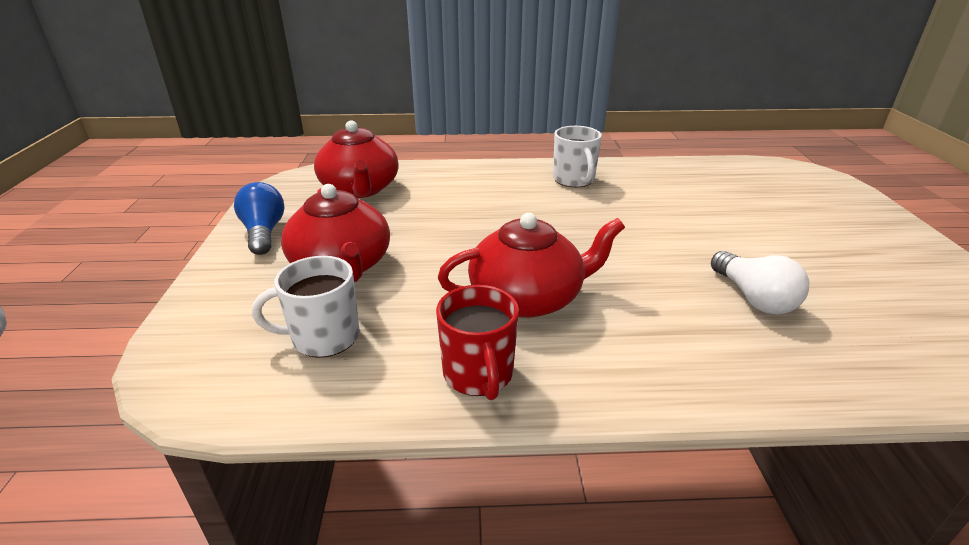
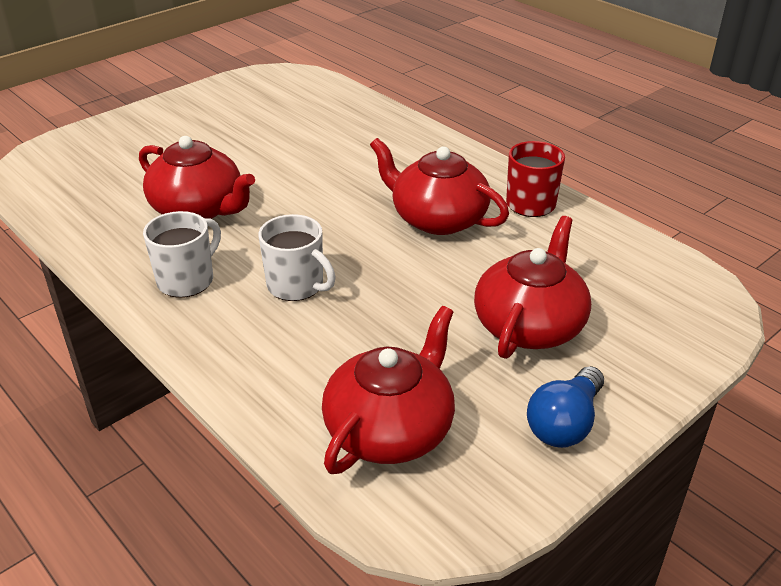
camera: 130 degrees left, 5 degrees up
white mug [252,256,359,358] -> white mug moved to [259,214,336,301]
white light bulb [711,251,809,314] -> none
none -> red teapot [139,136,255,219]

